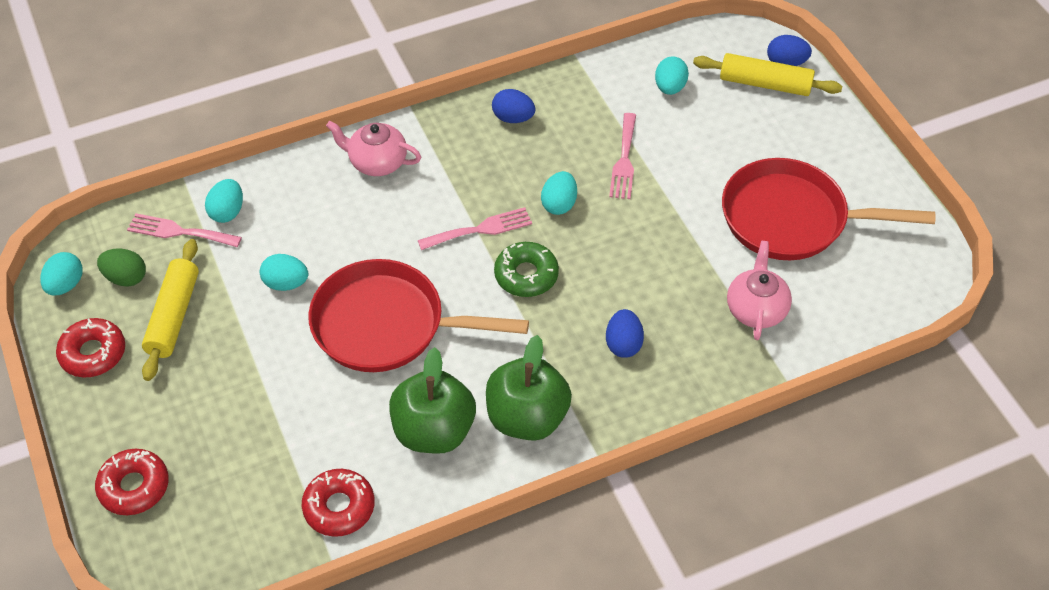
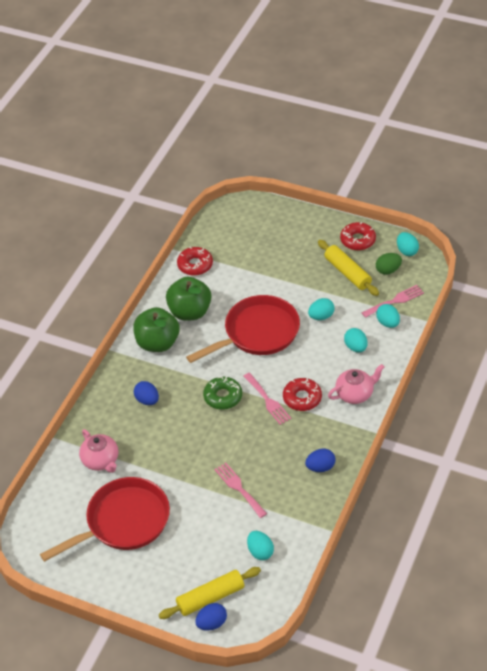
camera: 140 degrees right, 5 degrees down
red donut [95,449,169,515] -> red donut moved to [283,378,322,411]
pink fork [418,207,532,250] -> pink fork turned 60 degrees counterclockwise [243,373,291,425]
turquoise egg [541,171,577,215] -> turquoise egg moved to [344,328,367,352]

